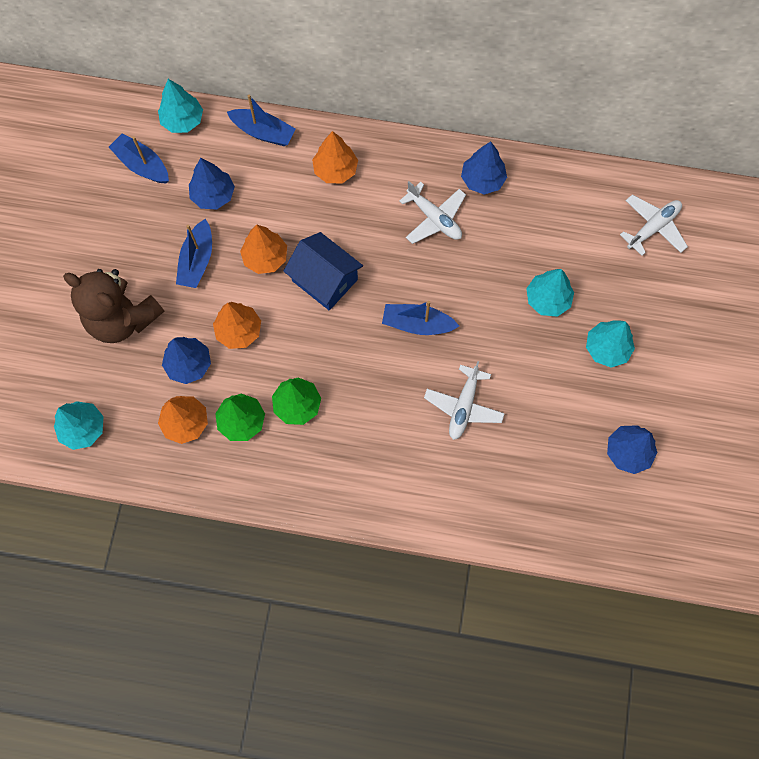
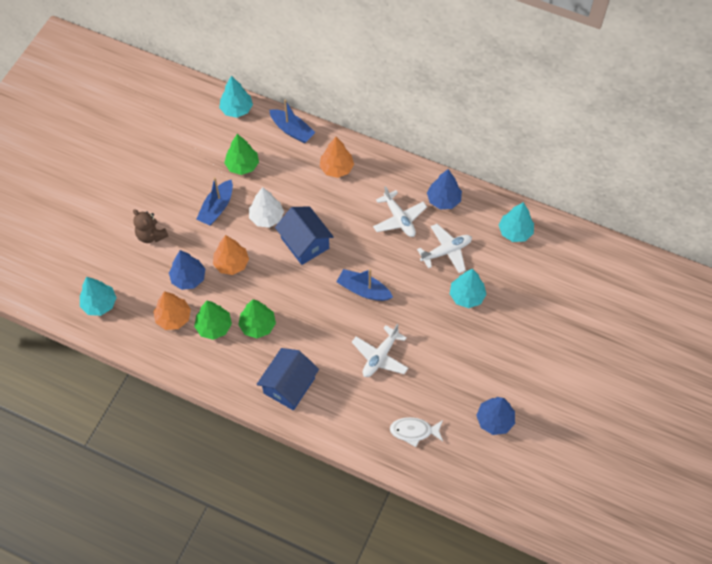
camera: 15 degrees right, 10 degrees down
brown teddy bear [63,269,164,343] -> brown teddy bear [133,209,168,243], size x0.55
blue boat [109,133,169,183] -> none
blue tree [189,158,235,209] -> green tree [224,134,259,175]
orange tree [240,224,287,274] -> white tree [249,187,284,228]
turquoise tree [586,320,635,368] -> turquoise tree moved to [499,202,534,242]
white plane [620,195,688,256] -> white plane moved to [417,224,472,273]
none -> blue house [257,348,319,411]
none -> white fish [390,417,443,447]

